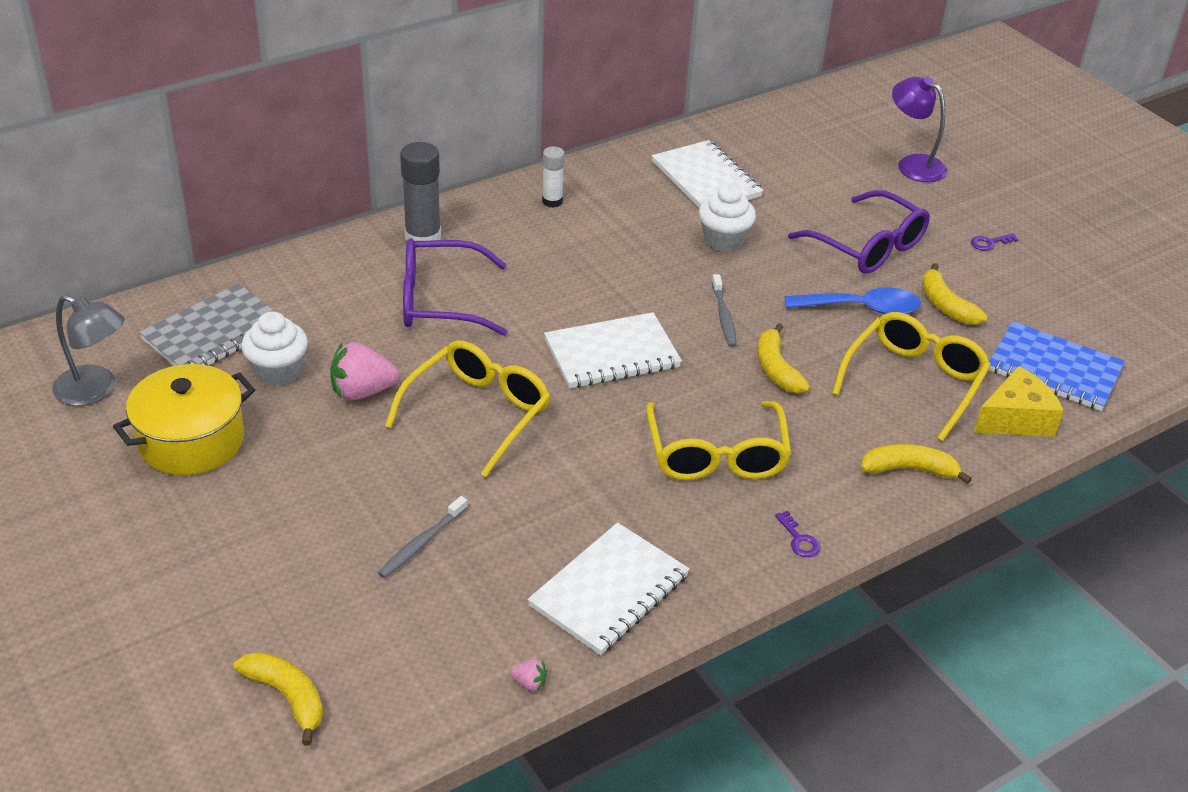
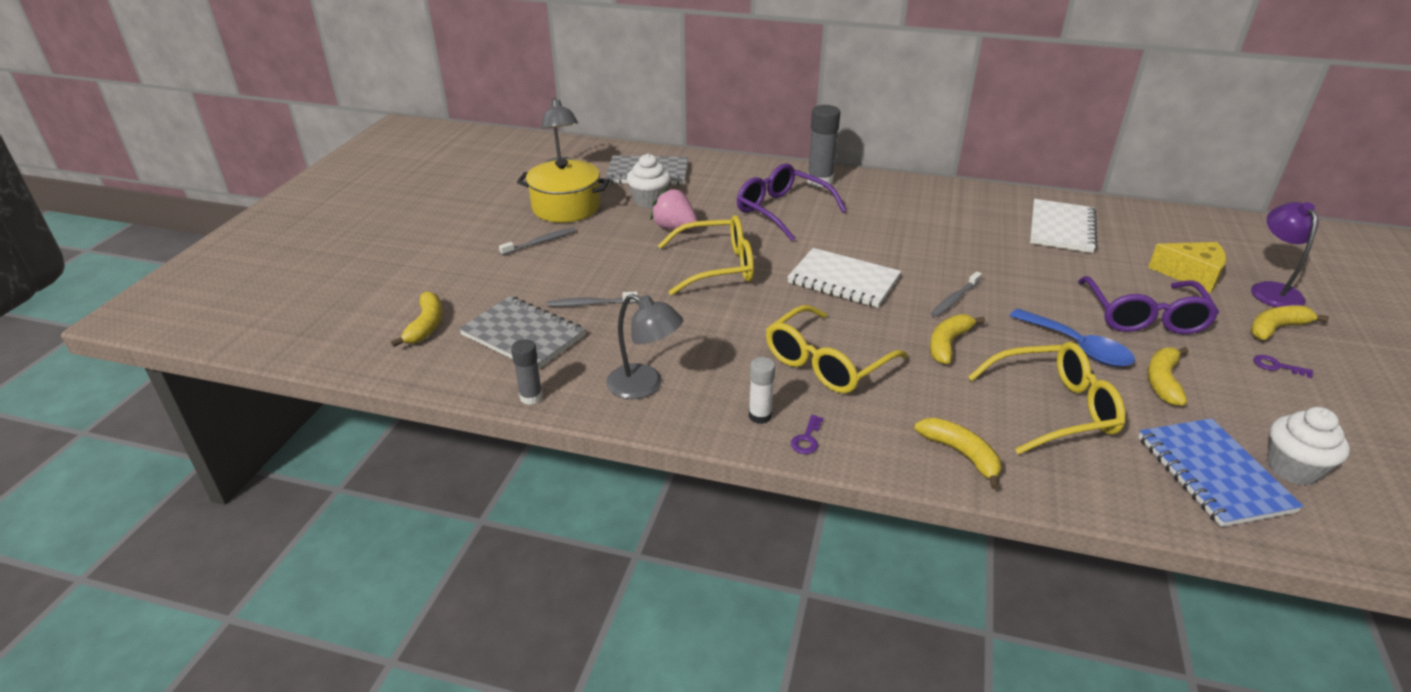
camera: 50 degrees right, 5 degrees down
pink strawberry [510,659,547,691] -> grey glue stick [511,339,543,405]
white notebook [528,523,690,655] -> grey lamp [606,294,683,399]
white glue stick [542,146,565,208] -> white glue stick moved to [749,357,775,424]
white cupcake [699,184,756,252] -> white cupcake moved to [1267,407,1350,485]
yellow cheese [974,366,1064,437] -> yellow cheese moved to [1148,242,1226,293]
none -> grey notebook [459,296,585,369]
none -> grey toothbrush [499,228,576,255]
none -> yellow banana [1250,305,1329,340]

